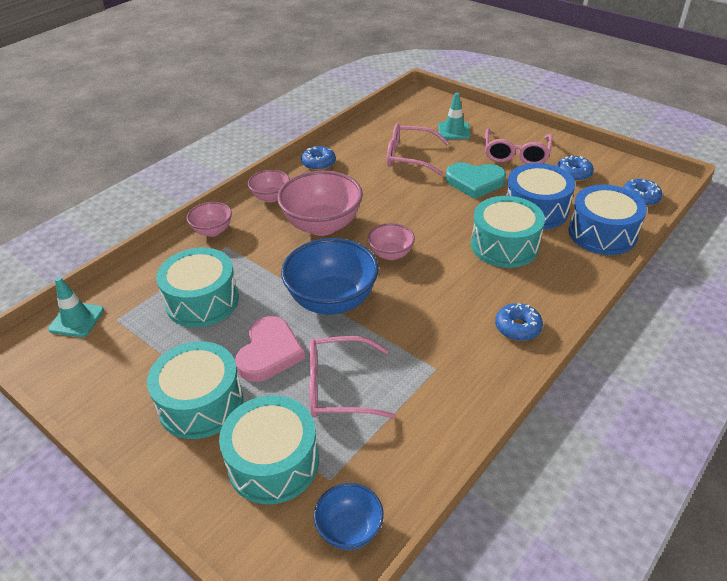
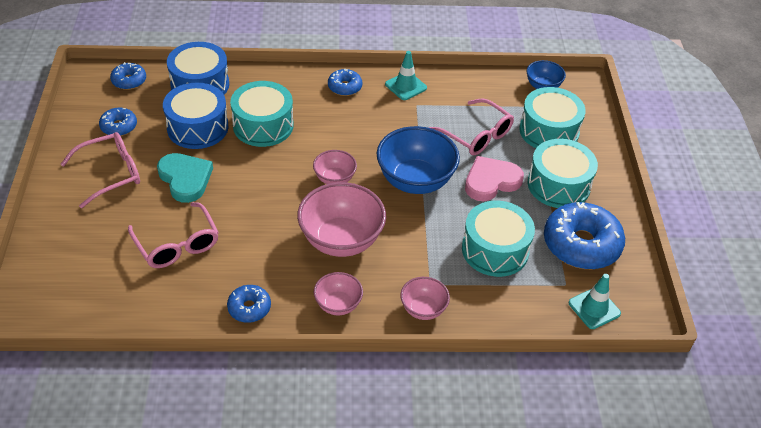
camera: 135 degrees left, 5 degrees up
turquoise traffic cone [438,93,470,139] -> turquoise traffic cone moved to [385,51,427,100]
none -> blue donut [544,202,625,269]

